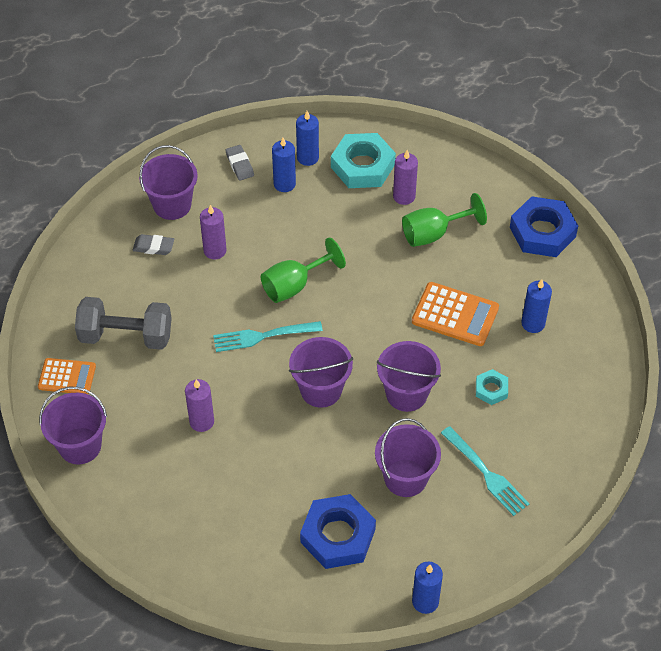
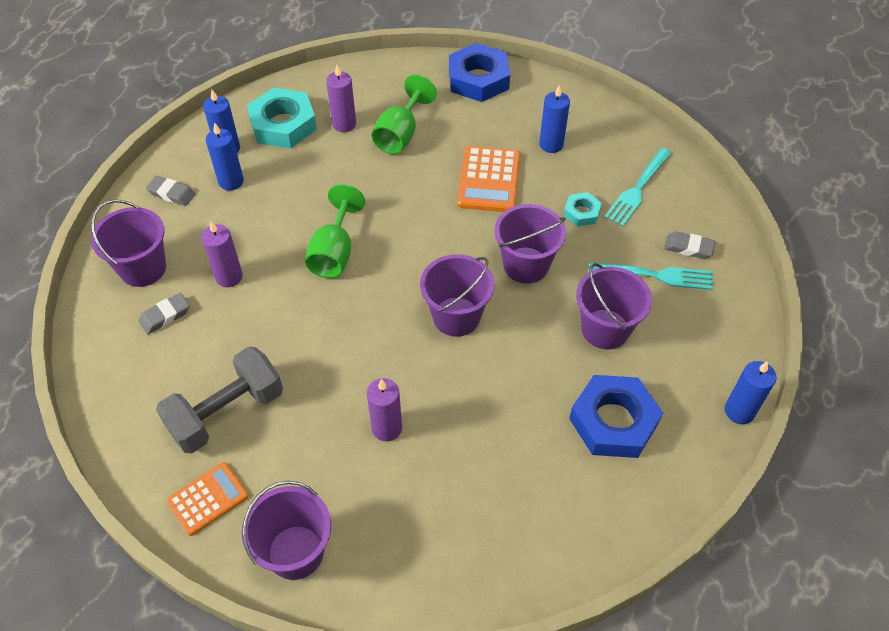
camera: 45 degrees left, 0 degrees up
turquoise fork [213,321,323,352] -> turquoise fork moved to [604,148,672,226]
orange calculator [412,282,499,346] -> orange calculator turned 120 degrees clockwise [457,146,520,212]
none -> grey eraser [664,231,715,259]

